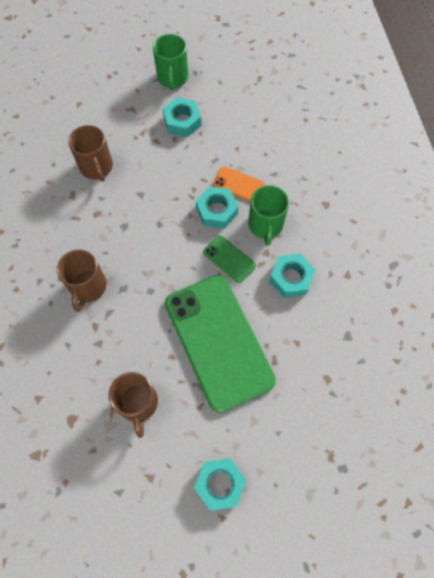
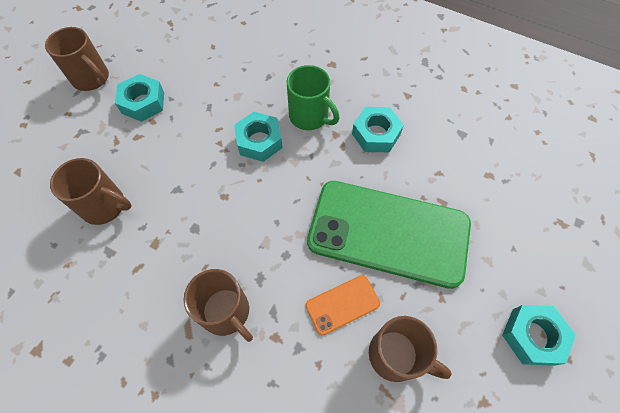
camera: 50 degrees left, 5 degrees down
green mug [153,34,188,90] -> brown mug [45,27,109,91]
green phone [203,235,256,283] -> none
orange phone [213,167,265,202] -> orange phone moved to [305,275,380,335]

